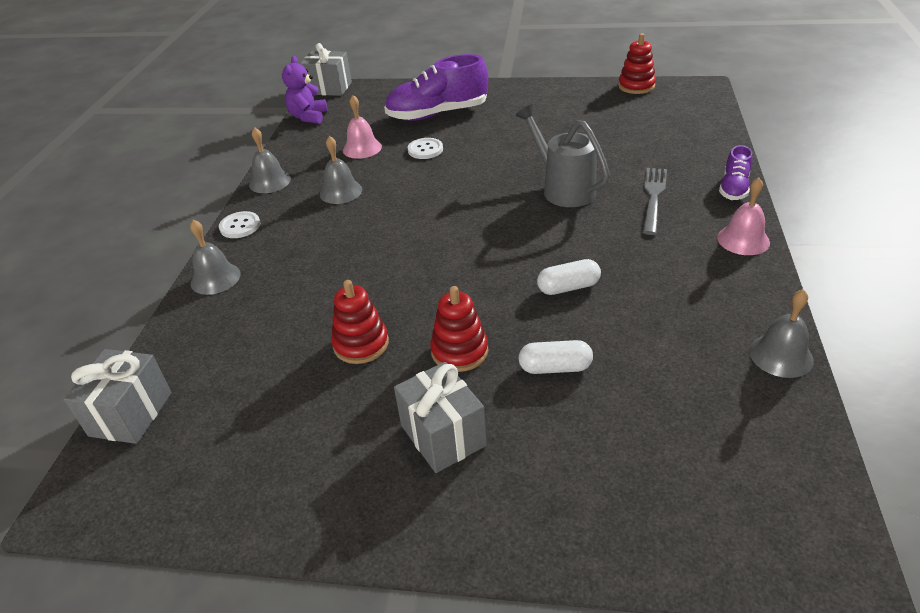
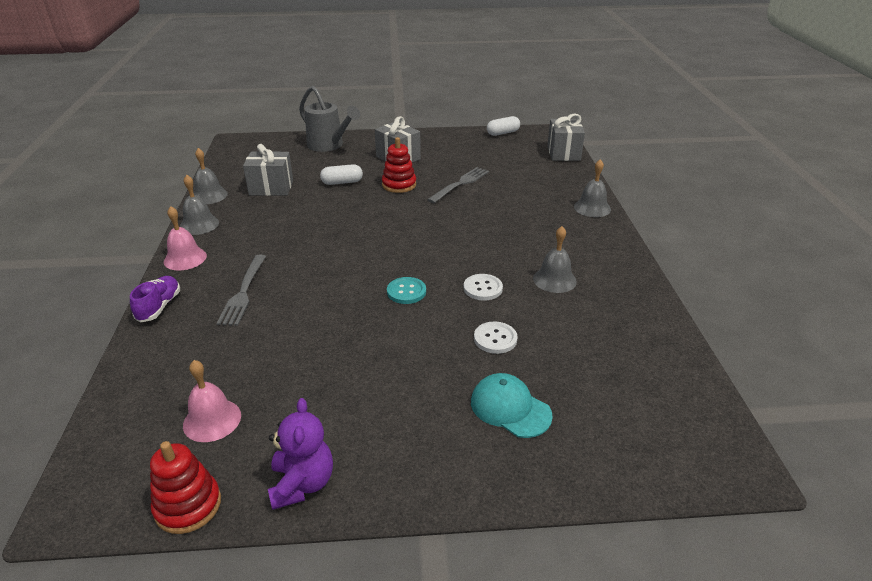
camera: 165 degrees right, 5 degrees down
white button [219,211,260,238] -> white button moved to [464,274,503,301]
grey bell [249,127,291,193] -> grey bell moved to [180,175,219,235]
purple teddy bear [282,56,328,124] -> purple teddy bear moved to [268,398,333,510]
grey gift [300,43,352,96] -> grey gift moved to [243,144,293,196]
red stacking toy [331,280,389,364] -> grey fork [427,167,489,203]
pink bell [343,95,382,159] -> pink bell moved to [183,360,241,442]
purple shoe [384,54,488,121] -> turquoise cap [471,373,553,438]
grey watering can [516,104,610,207] -> grey watering can moved to [299,86,360,152]
white capsule [537,259,601,295] -> white capsule moved to [487,116,520,136]
none -> turquoise button [387,277,426,304]

